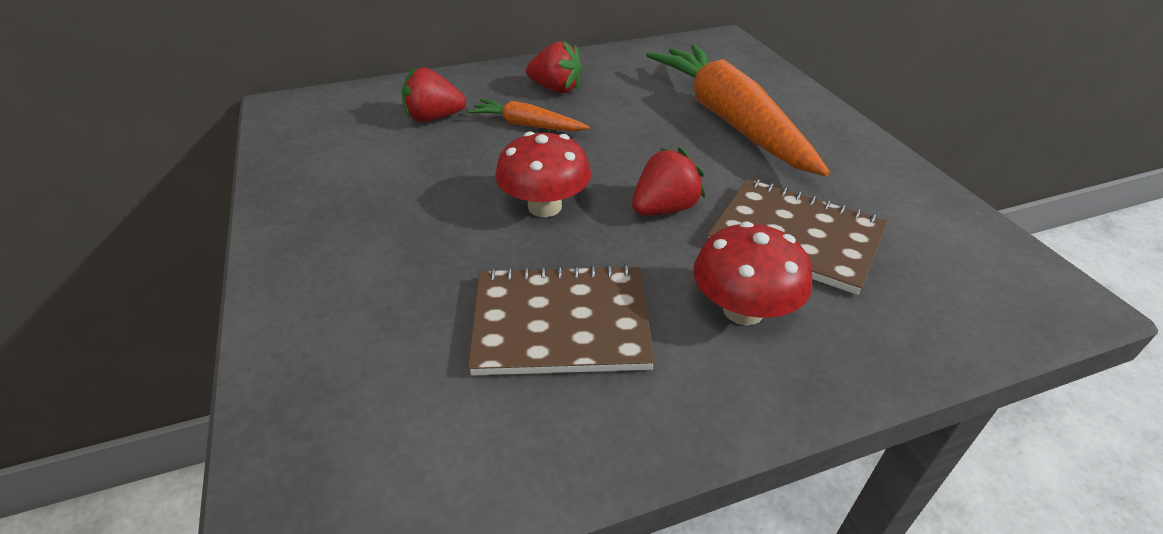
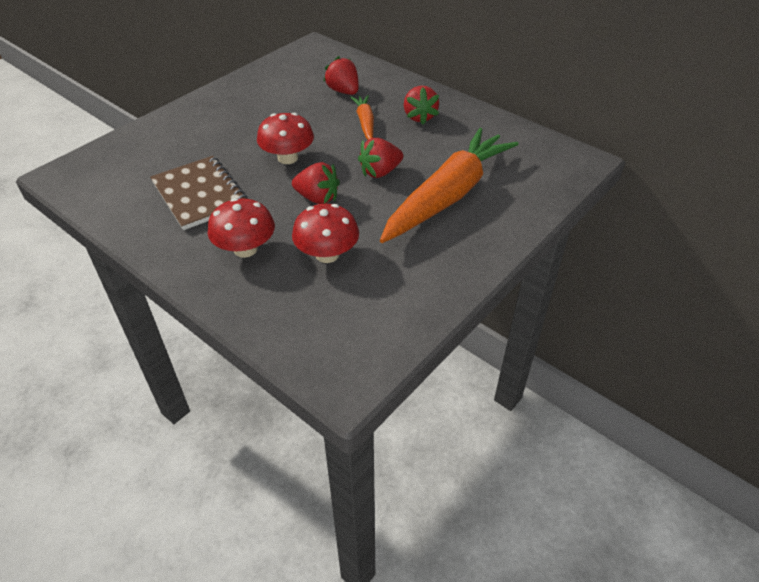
camera: 60 degrees right, 5 degrees up
brown notebook [708,179,888,295] -> red mushroom [292,204,359,263]
none -> red strawberry [358,138,403,178]

